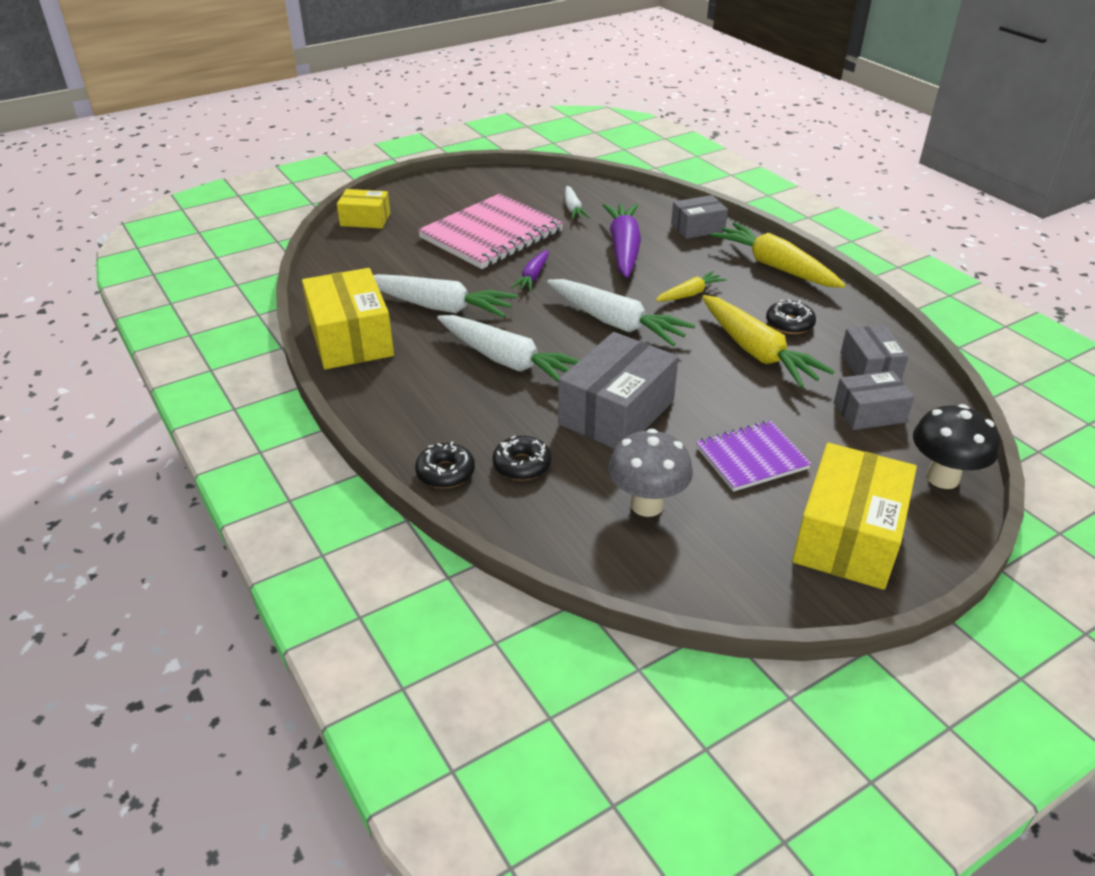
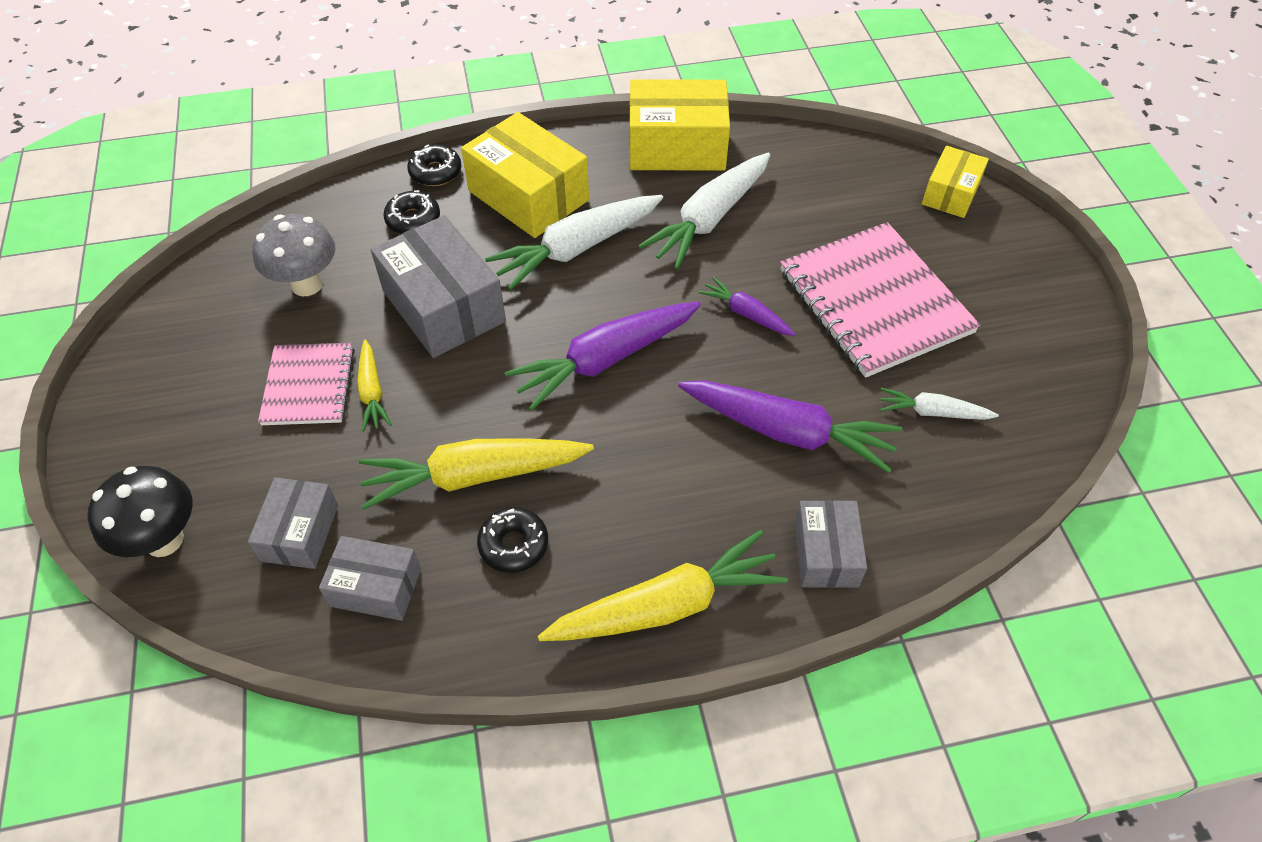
camera: 110 degrees right, 15 degrees up
white carrot [547,279,695,346] -> purple carrot [505,302,701,411]
yellow carrot [656,271,727,301] -> yellow carrot moved to [357,340,392,432]
purple notebook [696,421,811,492] -> pink notebook [258,343,355,425]
yellow box [792,443,917,590] -> yellow box moved to [461,112,589,238]

